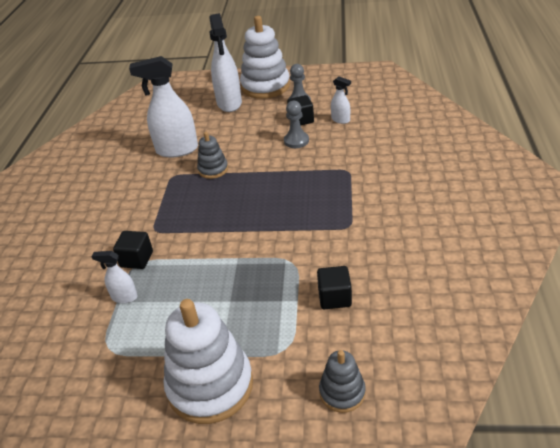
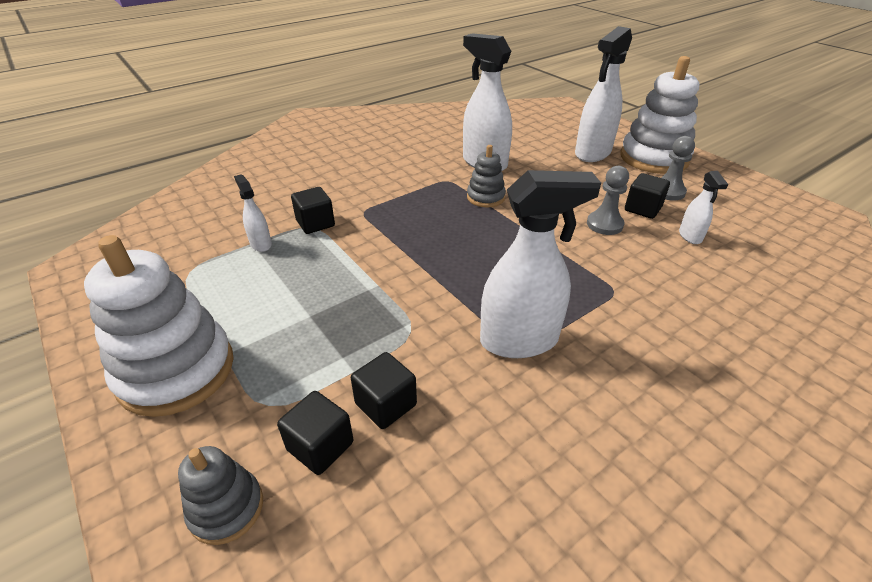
camera: 45 degrees right, 0 degrees up
none -> black cube [277,391,354,475]
none -> white spray bottle [480,170,601,358]

